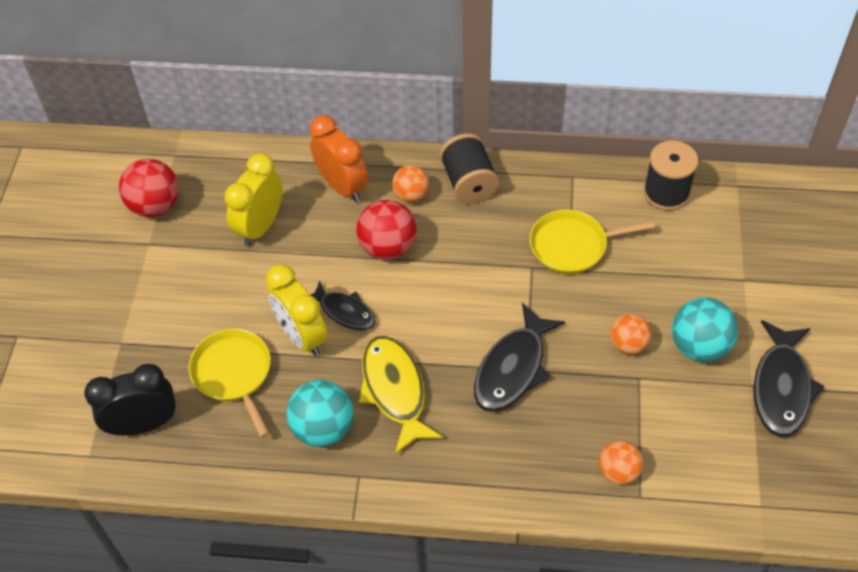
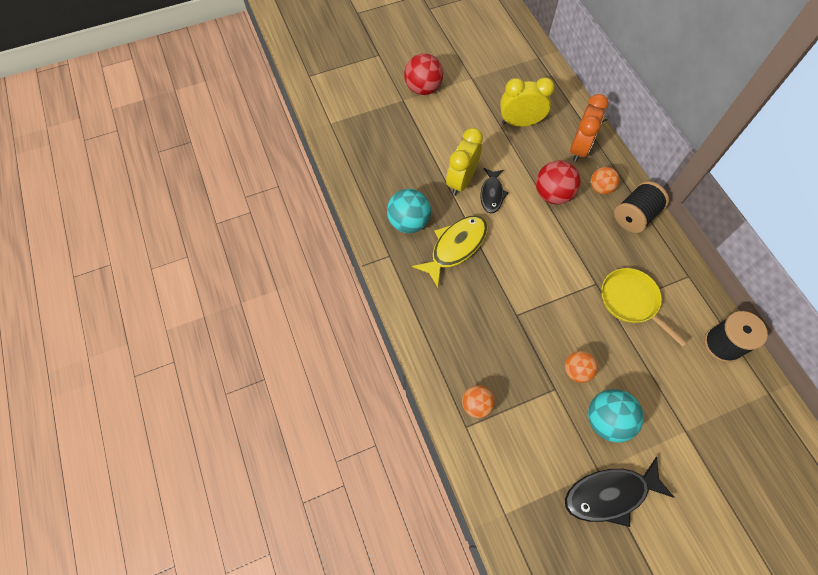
camera: 60 degrees right, 10 degrees up
black clock [84,364,176,436] -> none
red ball [119,159,179,217] -> red ball moved to [404,53,443,95]
yellow pan [189,329,271,438] -> none
black fish [474,303,565,412] -> none

